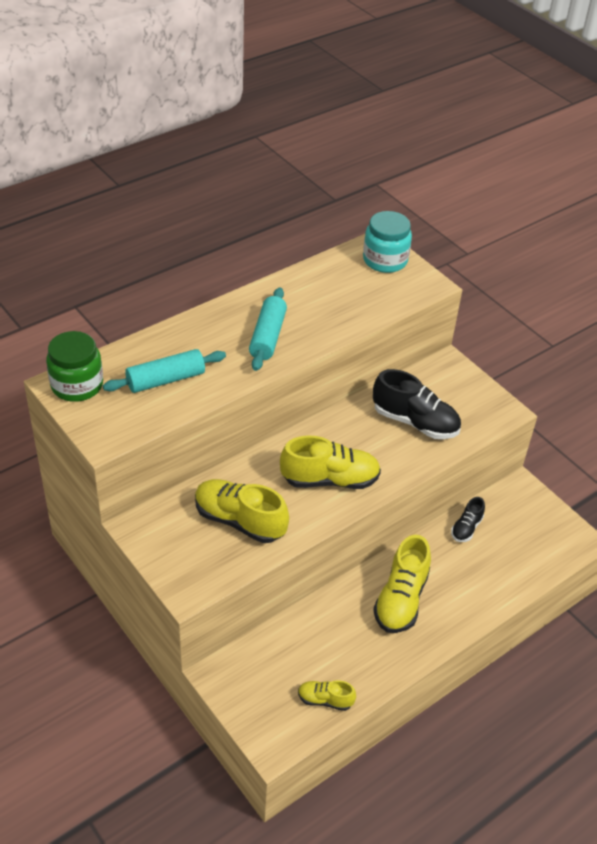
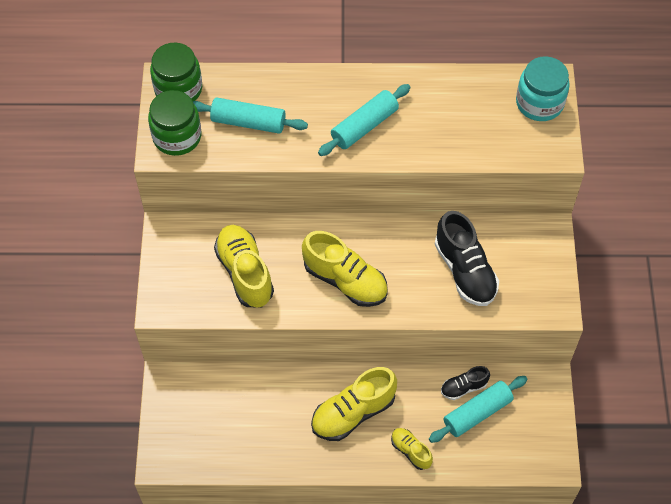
camera: 40 degrees right, 15 degrees up
yellow shoe [298,680,356,711] -> yellow shoe moved to [391,428,433,470]
none -> green jar [148,90,201,156]
none -> turquoise rolling pin [429,376,527,443]

